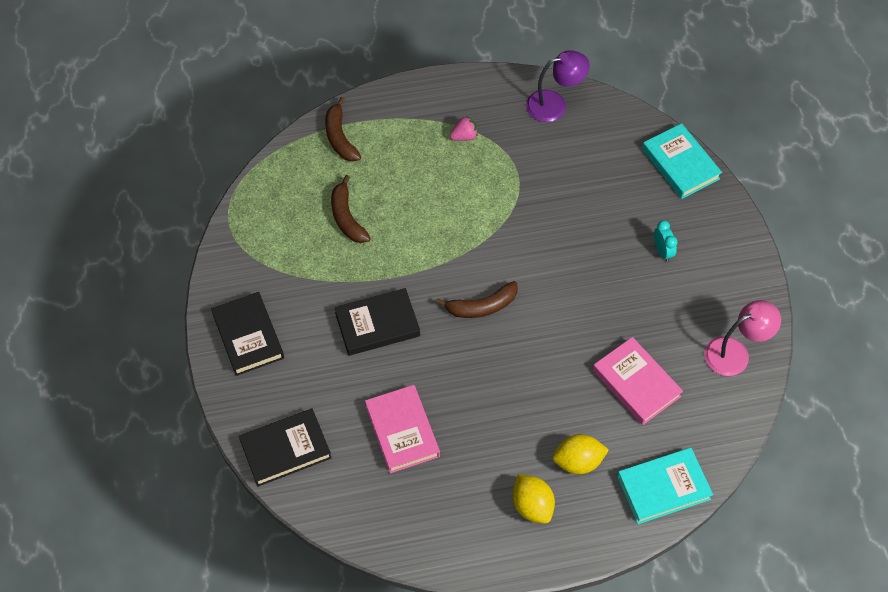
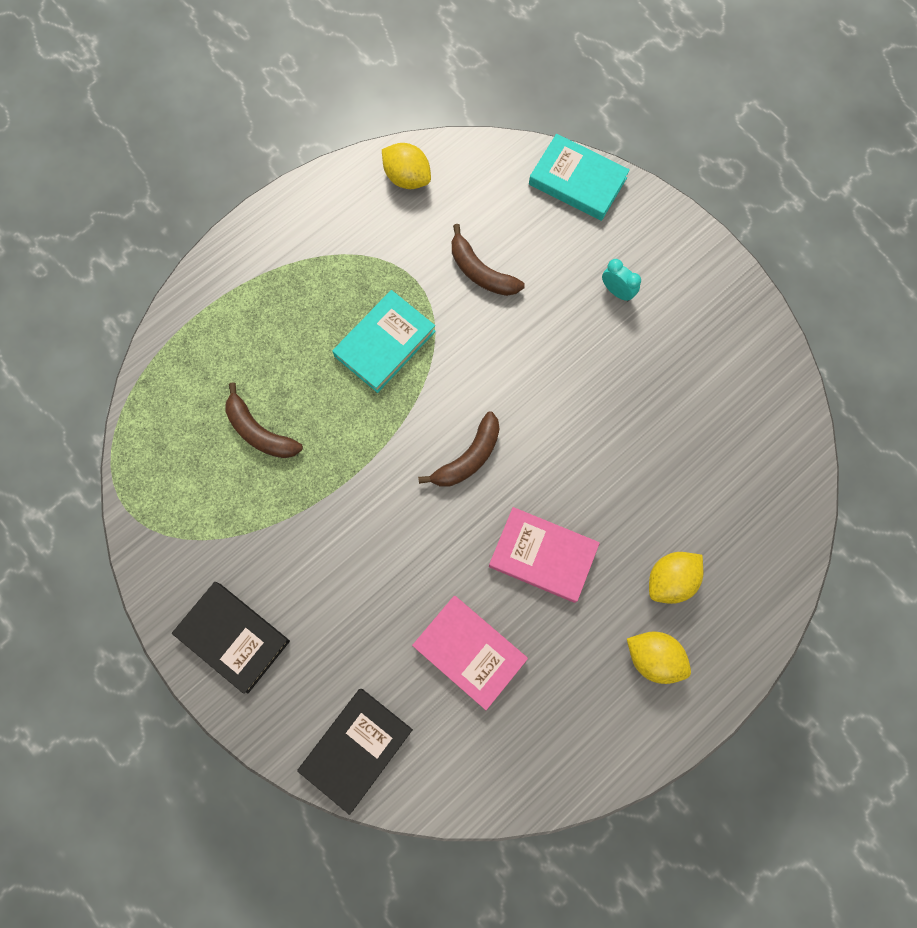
camera: 30 degrees left, 15 degrees up
brown banana [325,97,361,162] -> brown banana moved to [452,224,525,296]
black book [334,288,420,356] -> none
pink strawberry [450,116,478,141] -> none
purple lamp [526,50,590,122] -> yellow lemon [382,143,431,189]
pink book [593,337,683,425] -> pink book moved to [489,507,600,603]
turquoise book [617,448,713,524] -> turquoise book moved to [333,290,436,393]
pink lamp [704,300,781,376] -> none

